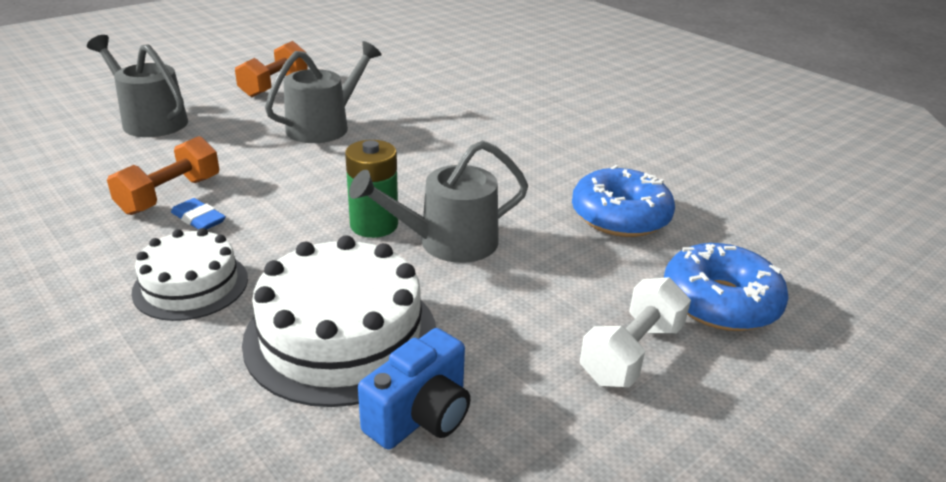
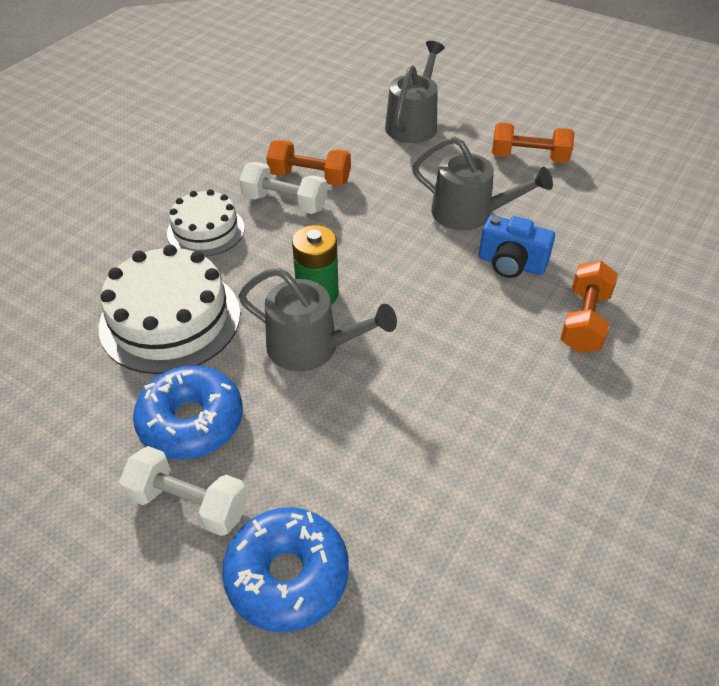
camera: 75 degrees right, 15 degrees up
blue eraser [171,198,226,230] -> white dumbbell [240,162,327,214]
grey watering can [349,140,528,263] -> grey watering can turned 150 degrees clockwise [238,267,397,371]
blue camera [358,328,470,450] -> blue camera moved to [479,215,555,278]
blue donut [572,165,675,237] -> blue donut moved to [133,365,243,460]
none -> orange dumbbell [560,260,618,353]

